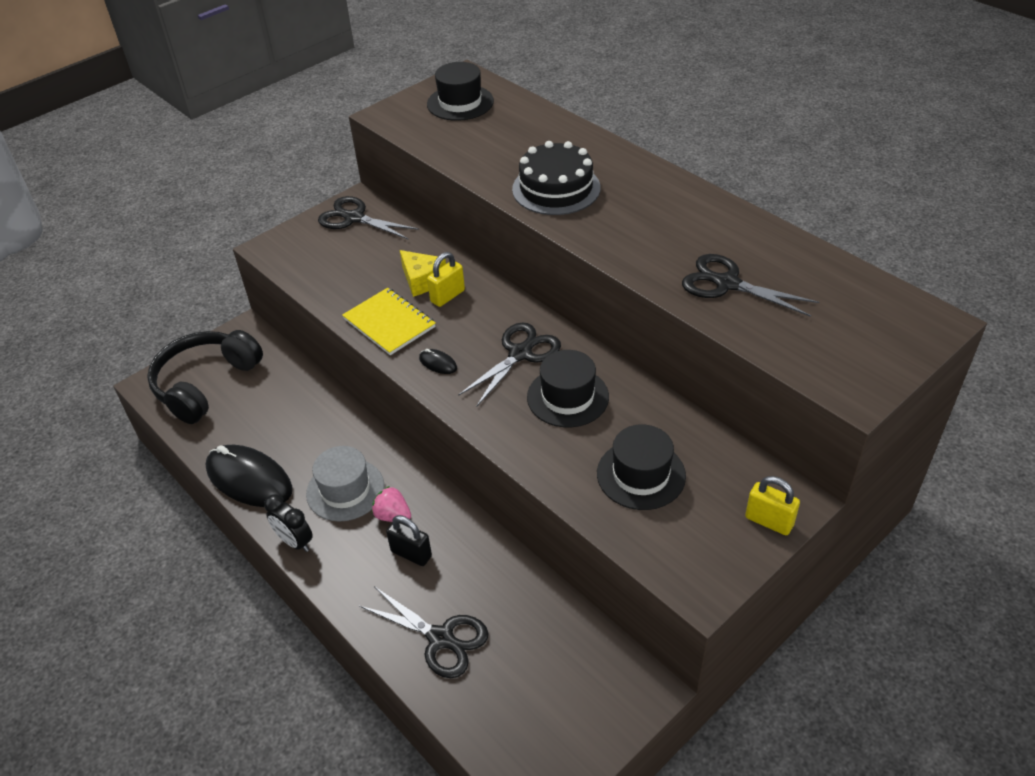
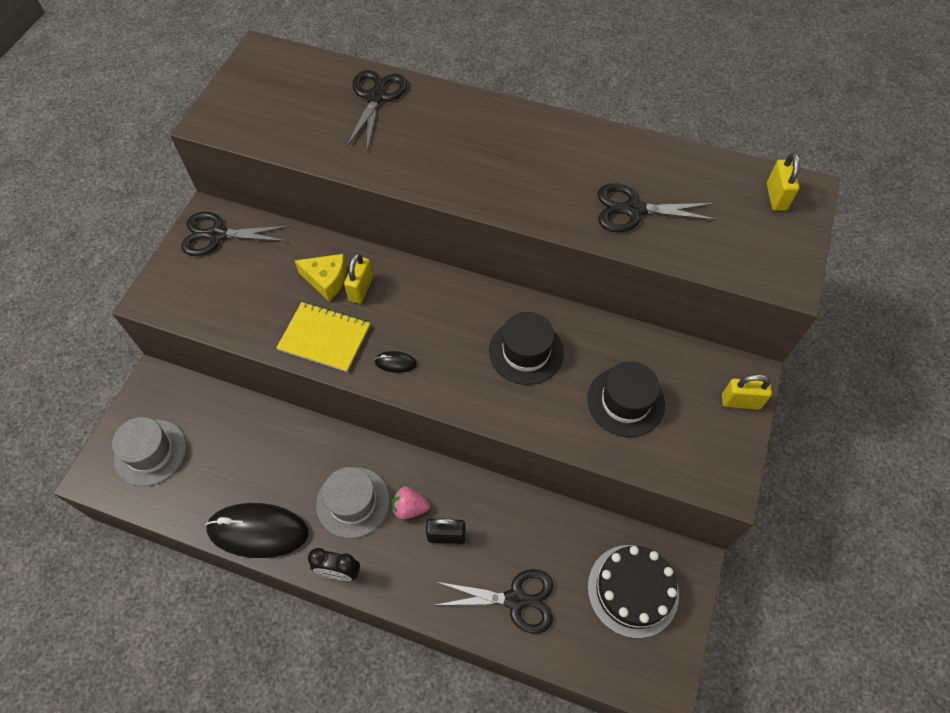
camera: 30 degrees left, 15 degrees up
black headphones [147,330,263,424] -> grey hat [112,417,186,486]
black hat [427,62,494,121] -> none
black scissors [458,322,561,407] -> black scissors moved to [346,70,407,151]
black cake [512,141,600,215] -> black cake moved to [588,545,679,638]
none -> yellow padlock [767,153,800,211]

